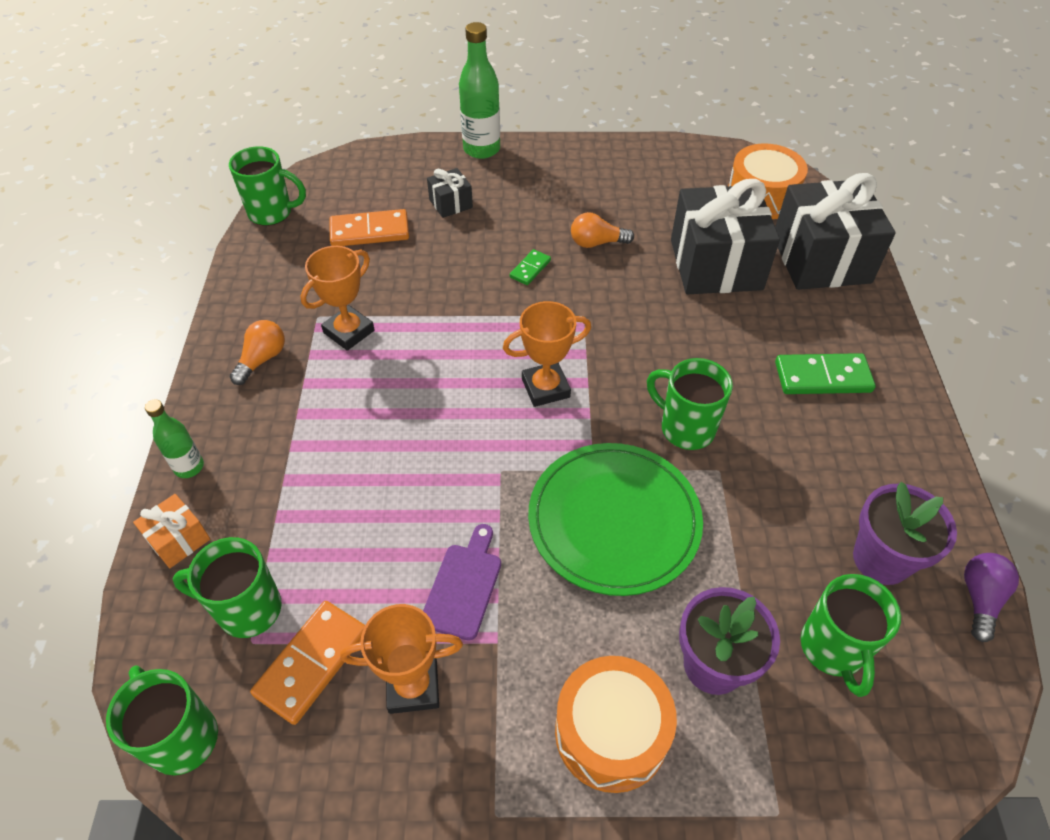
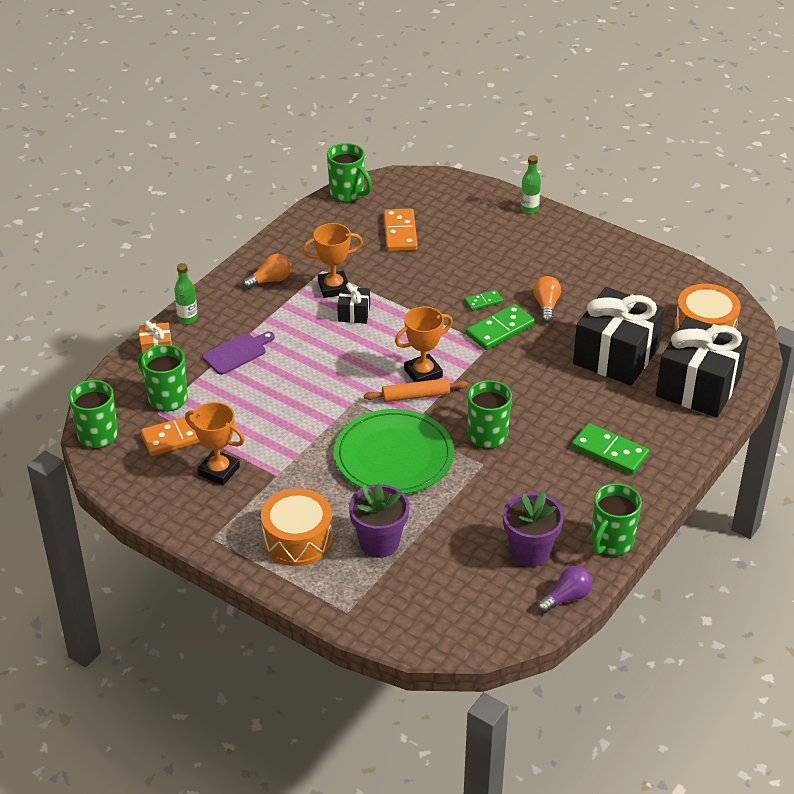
camera: 35 degrees right, 10 degrees down
orange domino [330,209,409,246] -> orange domino turned 60 degrees clockwise [384,209,418,251]
purple cutting board [423,524,501,641] -> purple cutting board moved to [202,331,275,375]
black gift [427,168,473,218] -> black gift moved to [337,283,370,324]
green bottle [459,22,500,159] -> green bottle [520,155,541,214], size x0.58
orange trophy [503,301,591,407] -> orange trophy turned 45 degrees counterclockwise [395,306,453,382]
orange light bulb [571,212,634,248] -> orange light bulb turned 60 degrees clockwise [533,276,561,323]
green mug [801,574,901,697] -> green mug moved to [591,483,642,556]
none -> orange rolling pin [364,378,468,402]
none -> green domino [466,304,535,350]

